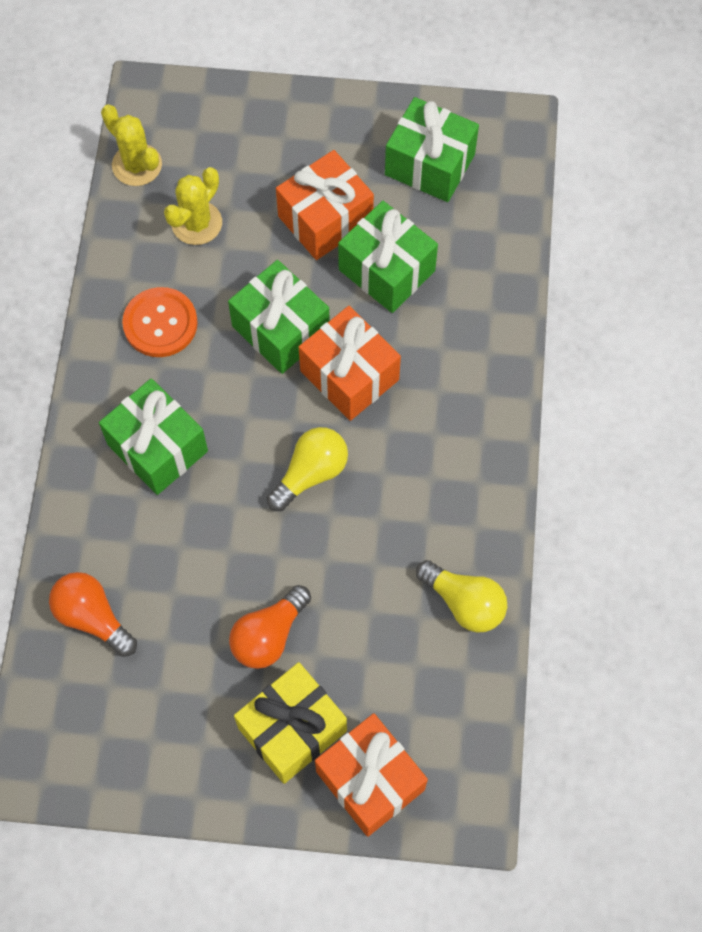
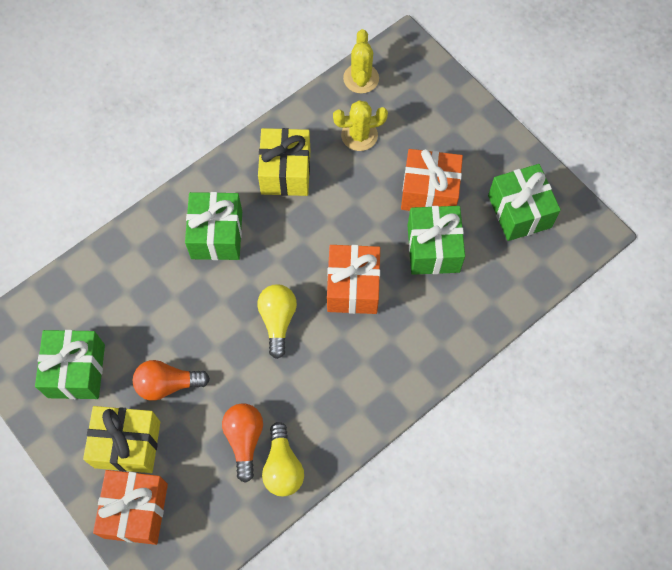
camera: 45 degrees right, 0 degrees up
orange light bulb [49,572,137,657] -> orange light bulb moved to [222,403,263,483]
orange button [122,287,198,357] -> yellow gift [258,128,310,196]
green gift [228,260,330,374] -> green gift moved to [35,330,105,399]
yellow light bulb [267,427,348,511] -> yellow light bulb turned 90 degrees counterclockwise [257,285,297,359]

